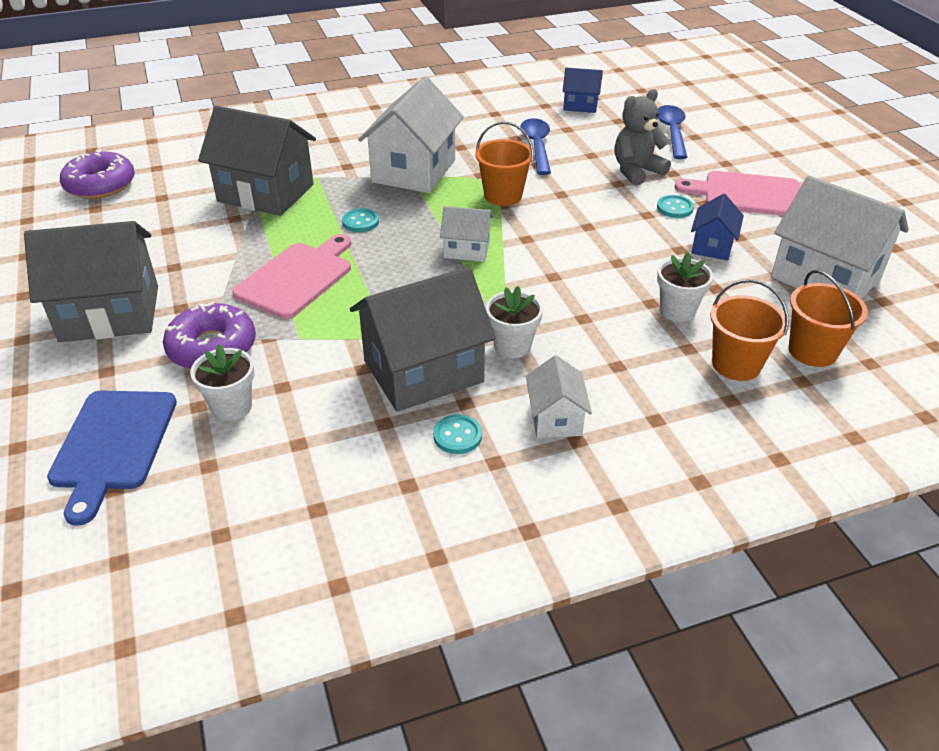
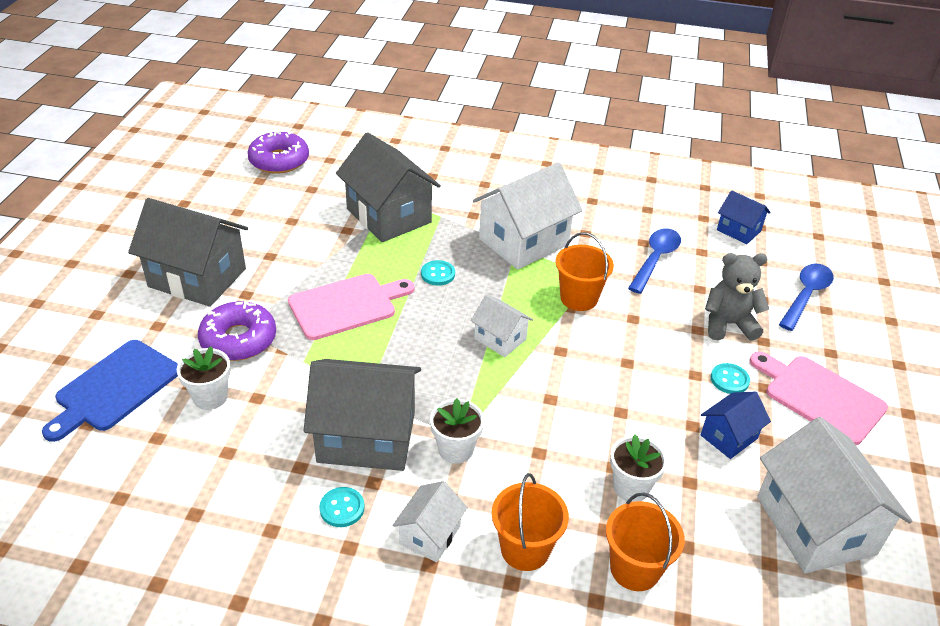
camera: 30 degrees right, 0 degrees up
orange bucket [789,270,868,367] -> orange bucket moved to [492,473,569,571]

